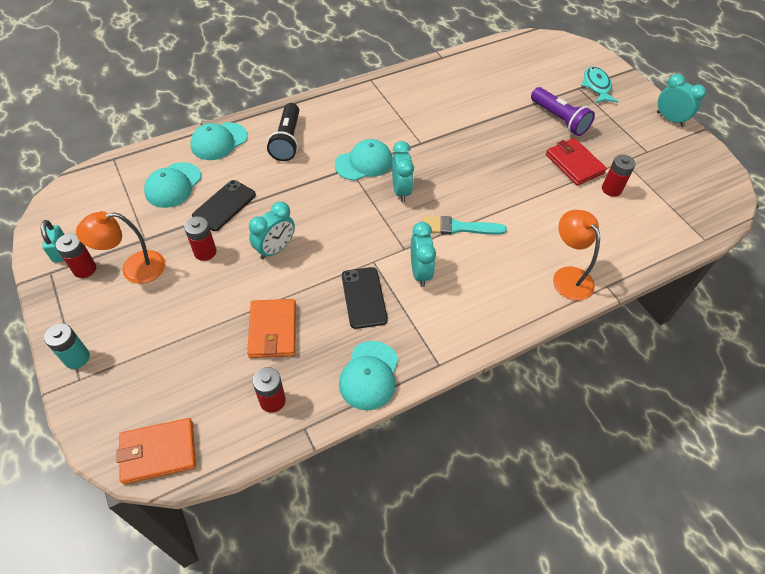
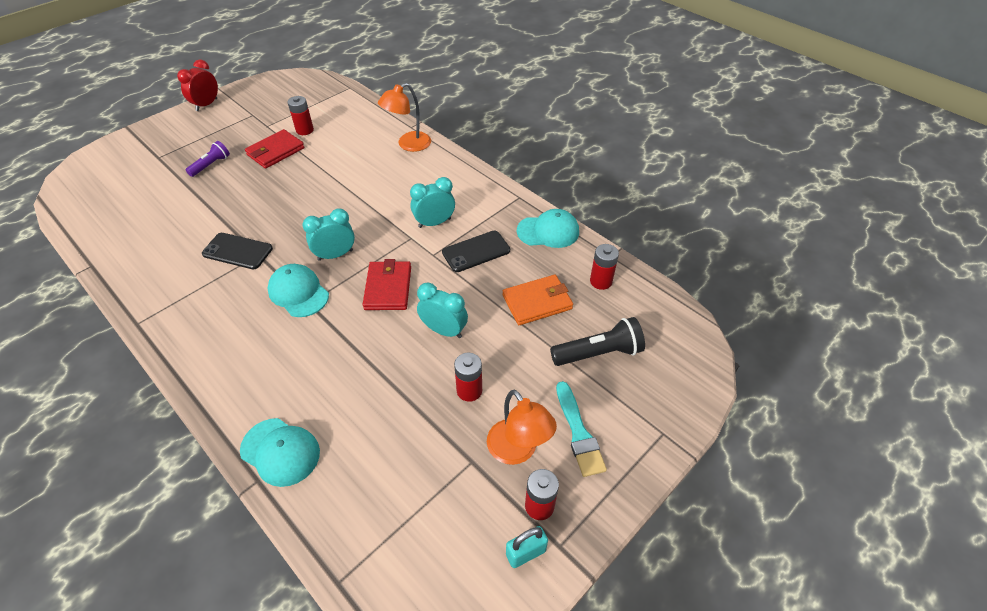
camera: 105 degrees left, 5 degrees down
turquoise battery [44,323,90,369] -> none
orange wallet [116,418,196,484] -> none
turquoise cap [144,162,201,208] -> none
black phone [192,180,256,231] -> black phone moved to [202,233,273,269]
black flashlight [267,103,299,161] -> black flashlight moved to [550,317,645,366]
turquoise brush [424,216,507,235] -> turquoise brush moved to [556,381,607,477]
purple flashlight [531,87,595,136] -> purple flashlight [186,141,230,177], size x0.64
turquoise fish [581,66,619,104] -> none
turquoise clock [657,74,706,127] -> red clock [177,60,218,111]
none -> red wallet [363,259,411,310]

